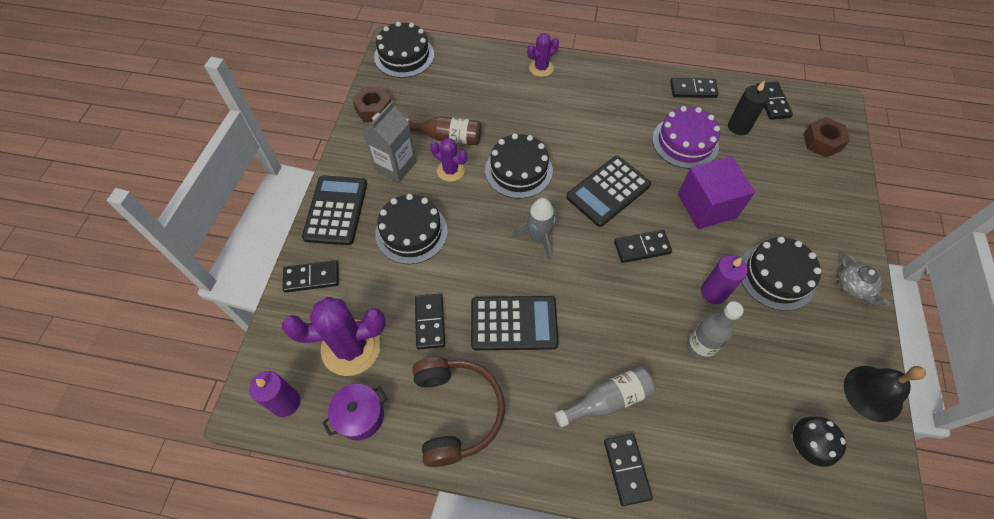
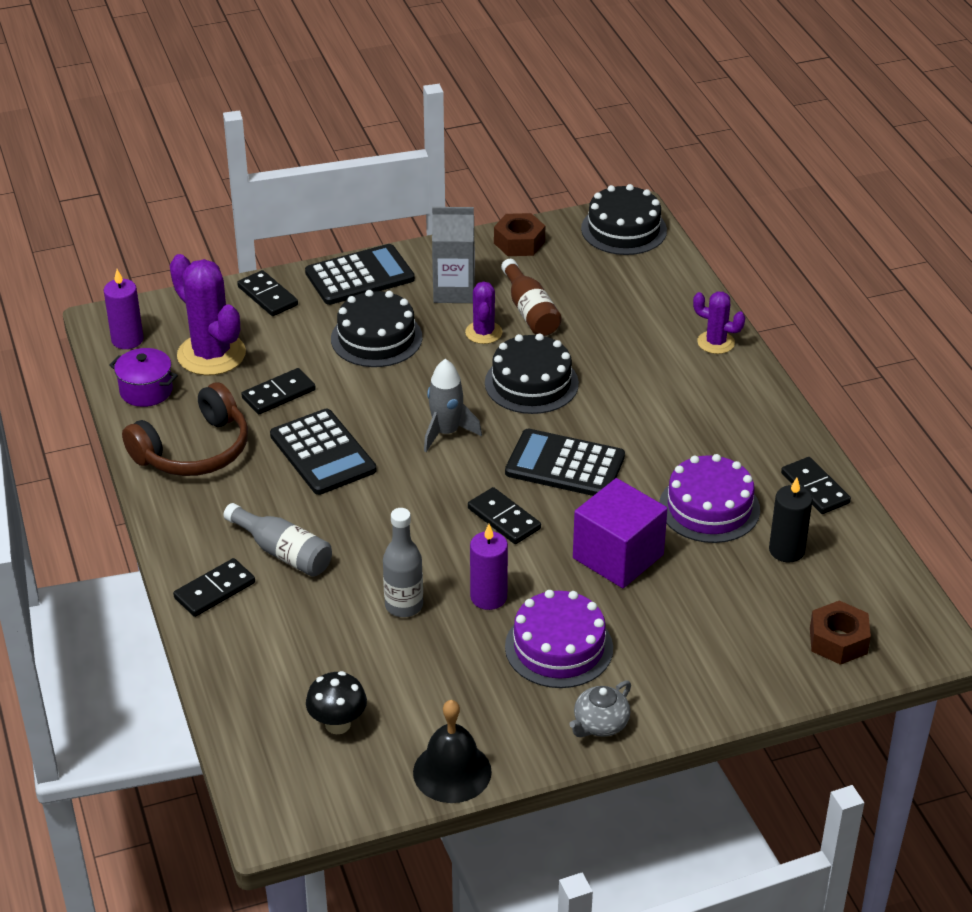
camera: 60 degrees right, 20 degrees down
black cake [742,237,821,311] -> purple cake [505,590,613,688]
black domino [757,82,793,120] -> none

